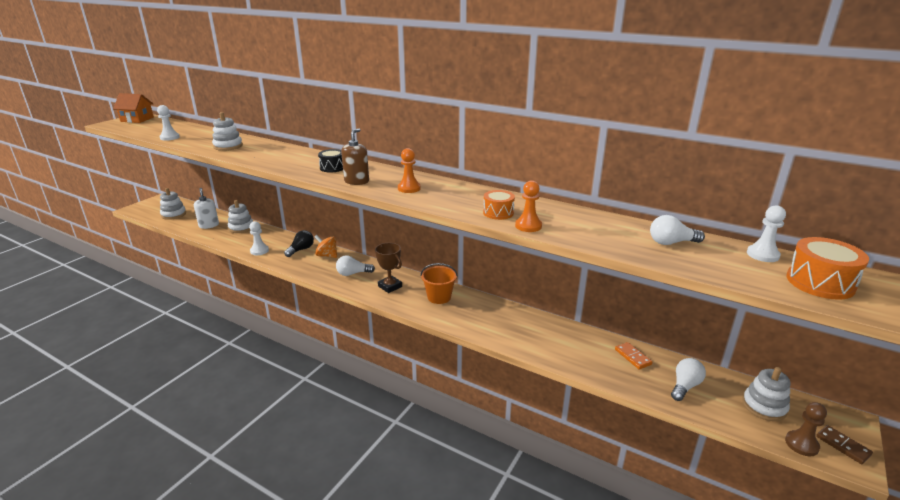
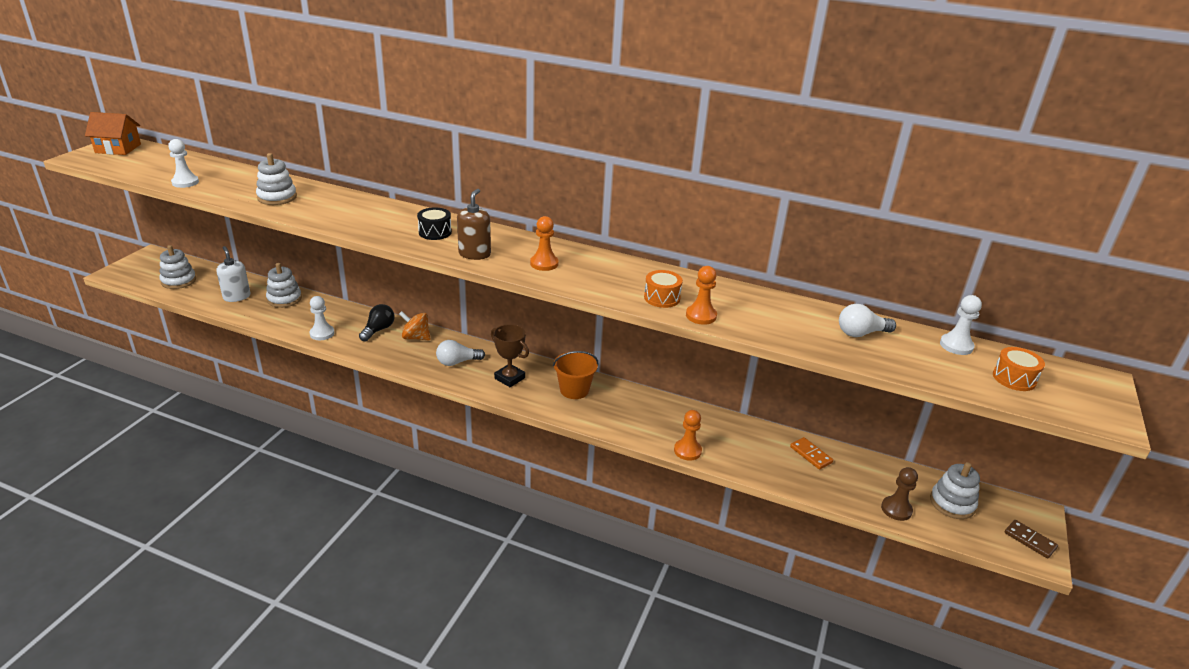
camera: 10 degrees left, 5 degrees up
white light bulb [671,358,706,401] -> none
brown pawn [785,402,827,457] -> brown pawn moved to [881,467,918,521]
orange drum [786,237,869,300] -> orange drum [993,347,1045,391], size x0.65
none -> orange pawn [674,410,702,461]

